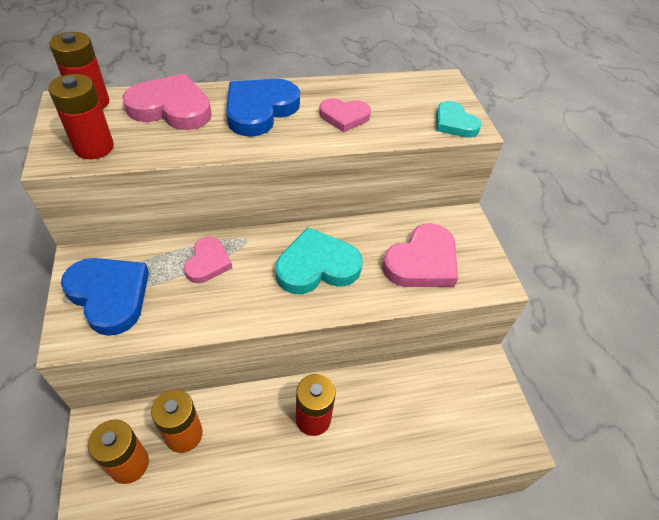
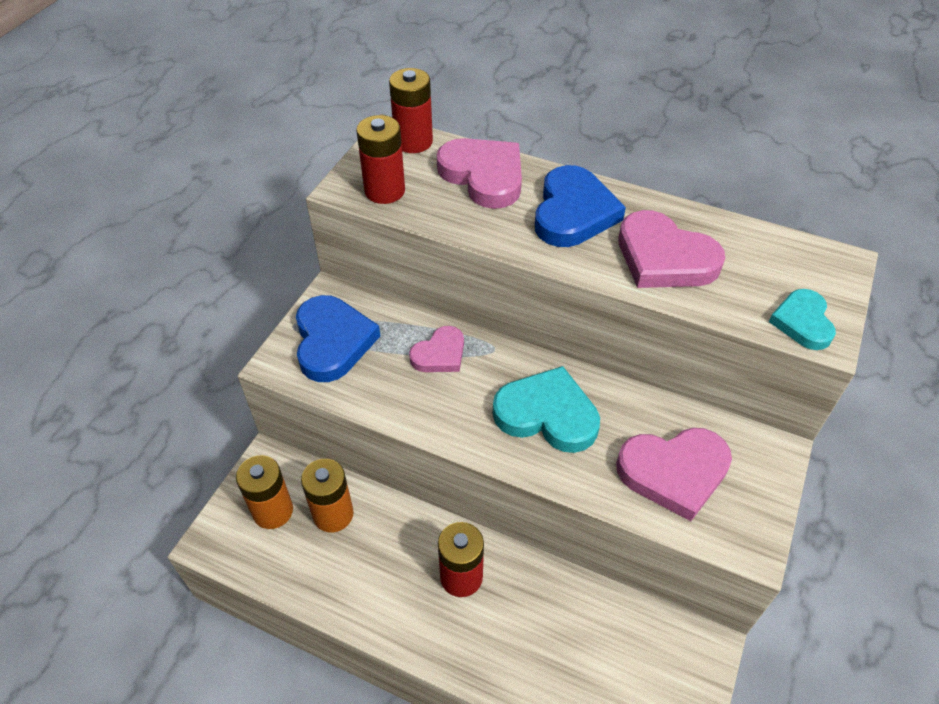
camera: 40 degrees right, 0 degrees up
blue heart [226,79,300,137] -> blue heart turned 120 degrees clockwise [535,165,626,247]
pink heart [319,98,371,132] -> pink heart [618,210,725,288], size x1.65

